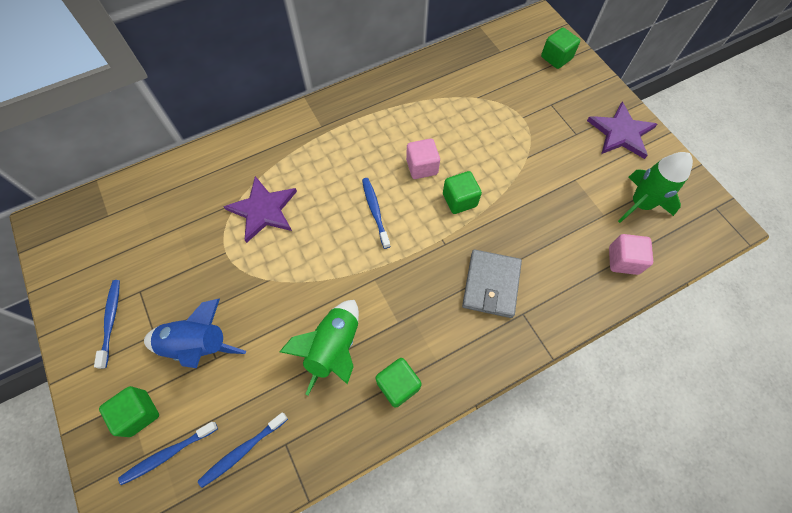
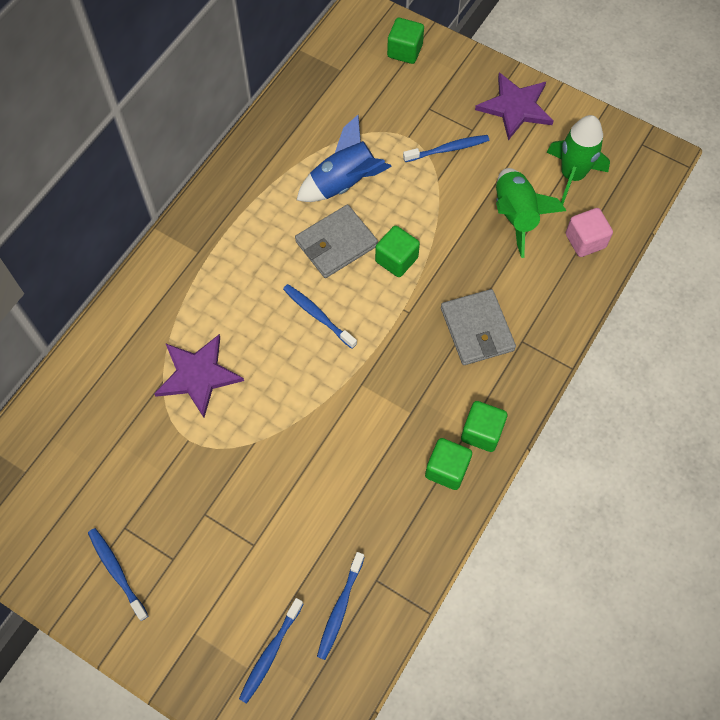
camera: 30 degrees left, 0 degrees up
green cube [99,386,159,437] -> green cube moved to [461,401,507,452]
blue rocket [144,299,246,368] -> blue rocket moved to [297,115,392,202]
green rocket [279,300,359,395] -> green rocket moved to [496,168,566,258]
pink cube [406,139,440,179] -> grey wallet [295,205,378,278]
none -> blue toothbrush [403,135,489,162]

